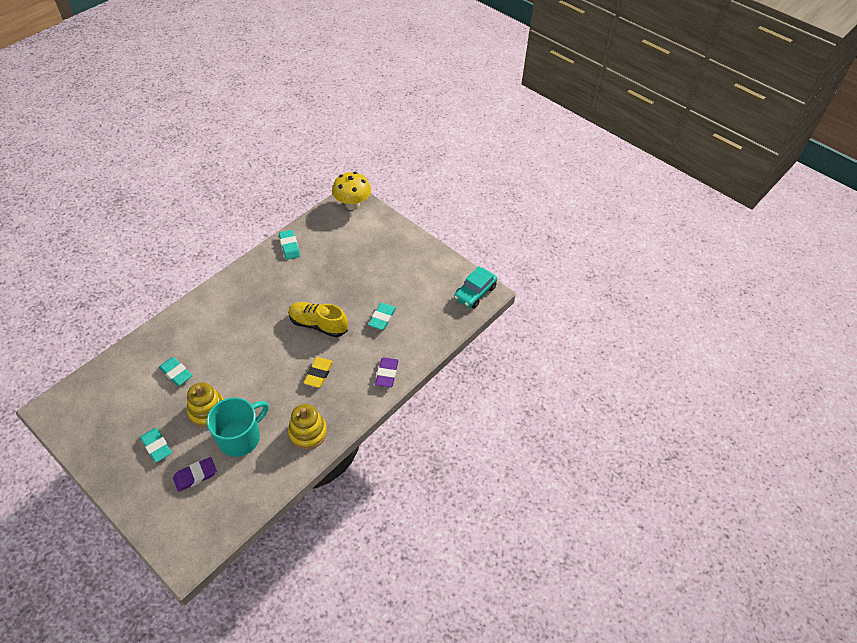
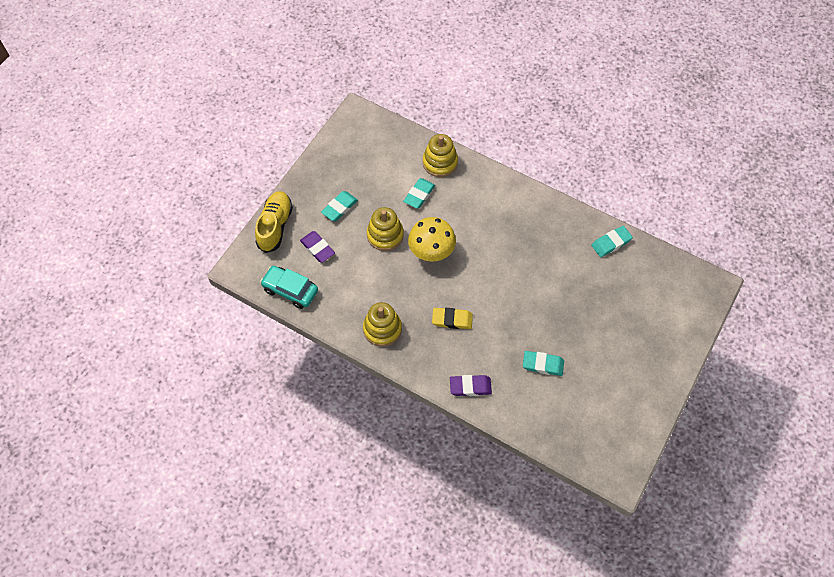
camera: 80 degrees right, 10 degrees up
turquoise mug [207,397,269,457] -> none
yellow shoe [288,302,348,337] -> yellow shoe moved to [255,191,293,253]
yellow mushroom [332,172,371,210] -> yellow mushroom moved to [408,217,456,262]
turquoise car [454,266,497,309] -> turquoise car moved to [260,266,318,309]
none -> yellow stacking toy [423,134,458,177]

